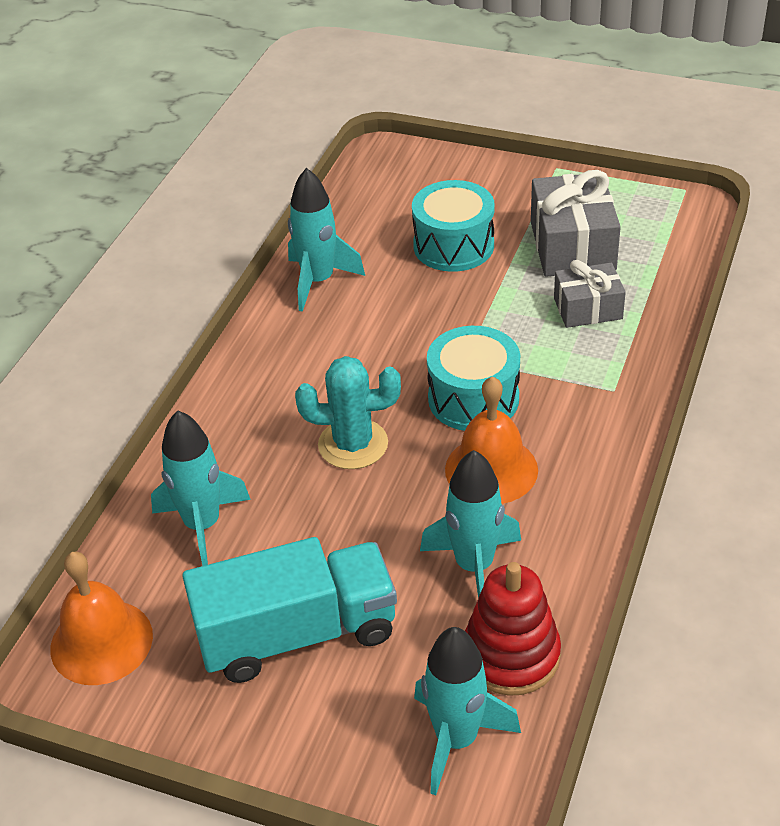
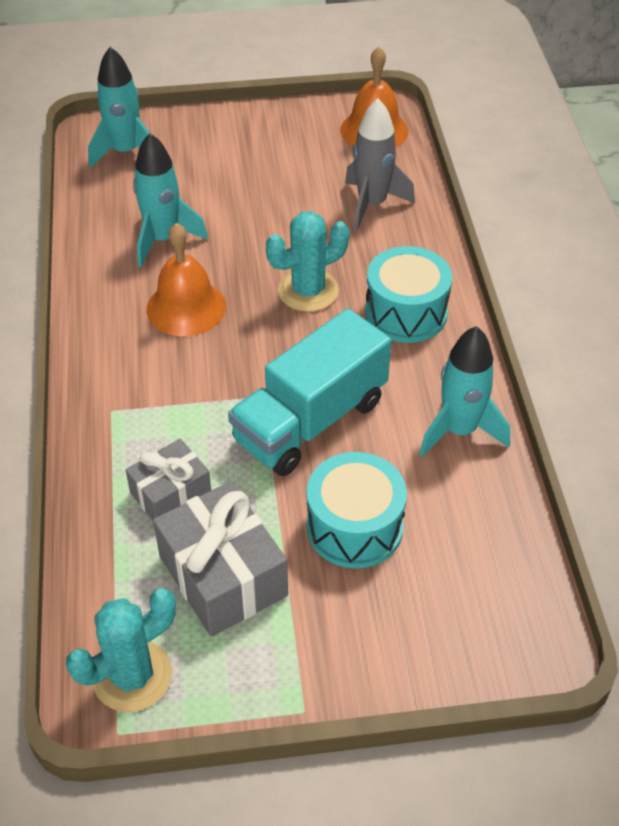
camera: 150 degrees right, 5 degrees up
turquoise rocket [151,410,251,566] -> grey rocket [345,99,415,231]
turquoise truck [182,537,397,683] -> turquoise truck moved to [228,309,391,476]
turquoise drum [427,326,520,431] -> turquoise drum moved to [365,246,452,343]
red stacking toy [465,562,561,696] -> none
none -> turquoise cactus [66,588,176,712]

